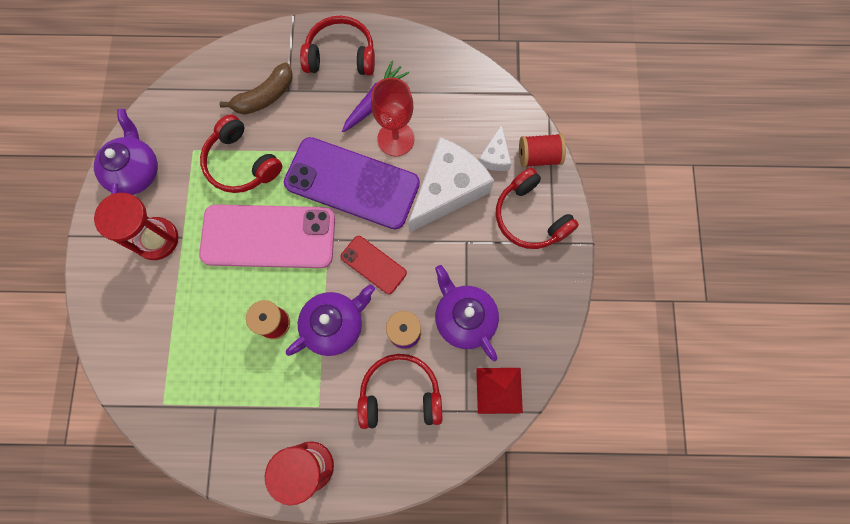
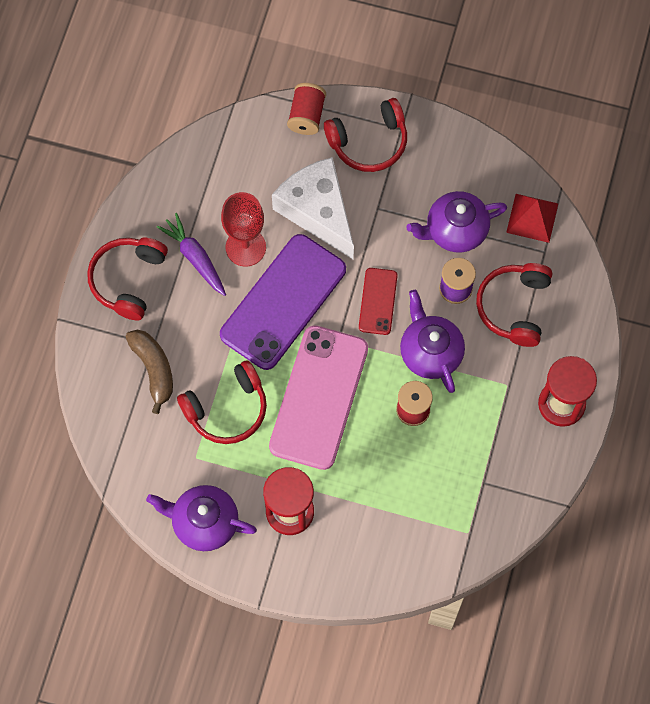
camera: 75 degrees left, 5 degrees down
red phone [341,236,407,294] -> red phone turned 45 degrees counterclockwise [359,268,397,335]
white cheese [479,125,511,171] -> none

